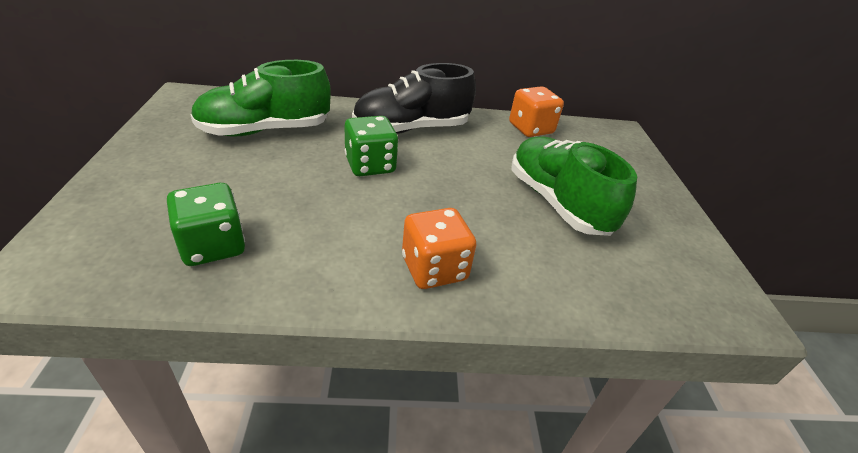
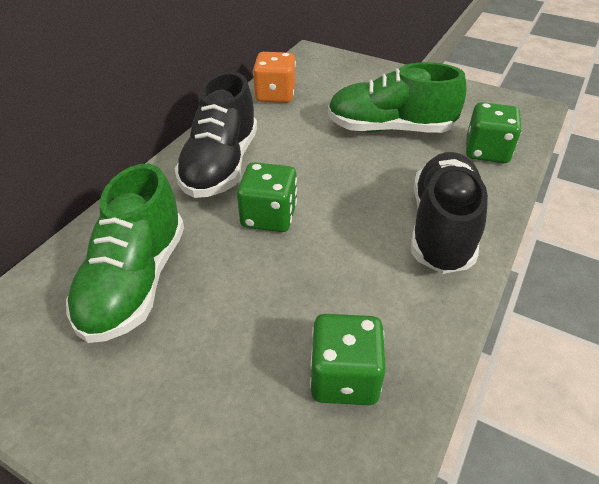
camera: 55 degrees left, 5 degrees up
orange dice [402,208,477,289] -> black shoe [411,152,488,274]
none -> green dice [466,102,522,163]

